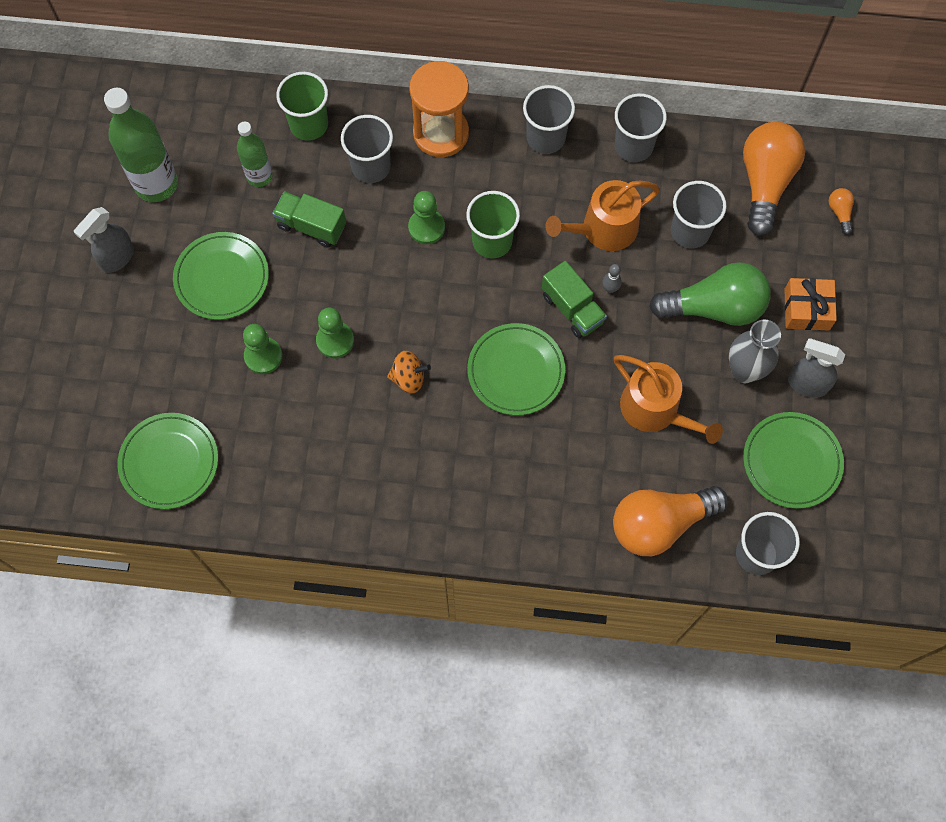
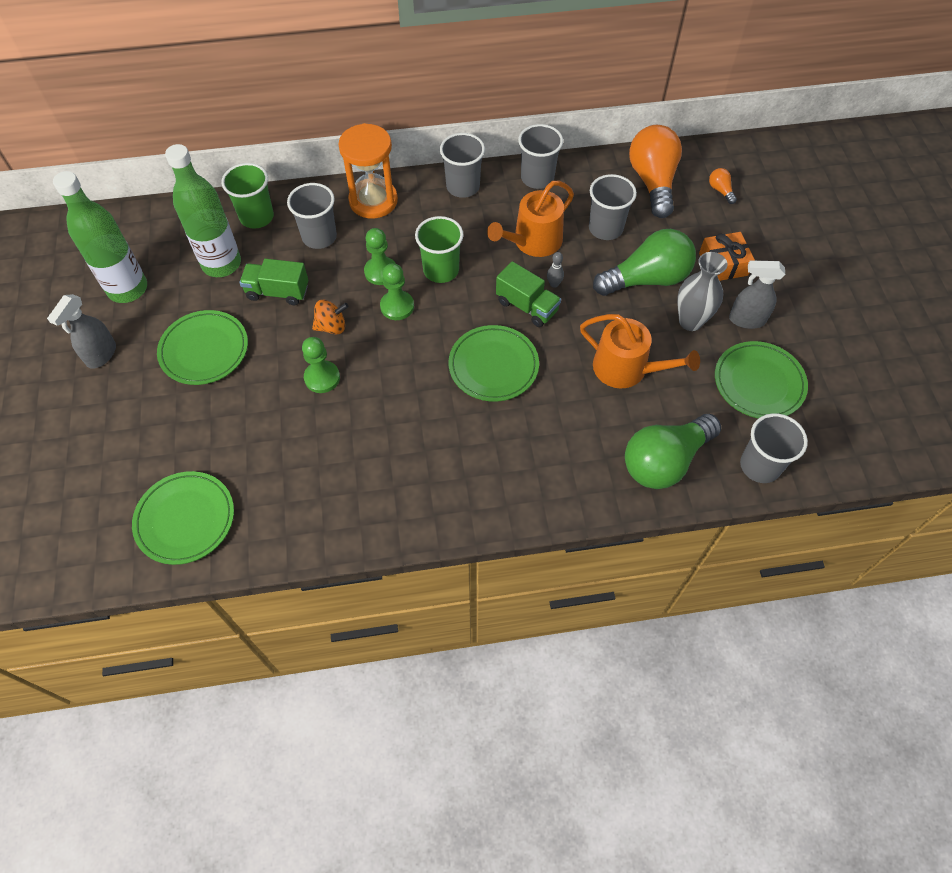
camera: 15 degrees left, 10 degrees down
green bottle [237,122,272,187] -> green bottle [165,144,241,277], size x1.69
green pawn [243,324,282,374] -> green pawn moved to [380,263,414,320]
orange spinning top [387,351,431,393] -> orange spinning top moved to [312,299,349,335]
orange light bulb [613,486,728,556] -> green light bulb [625,414,721,489]

